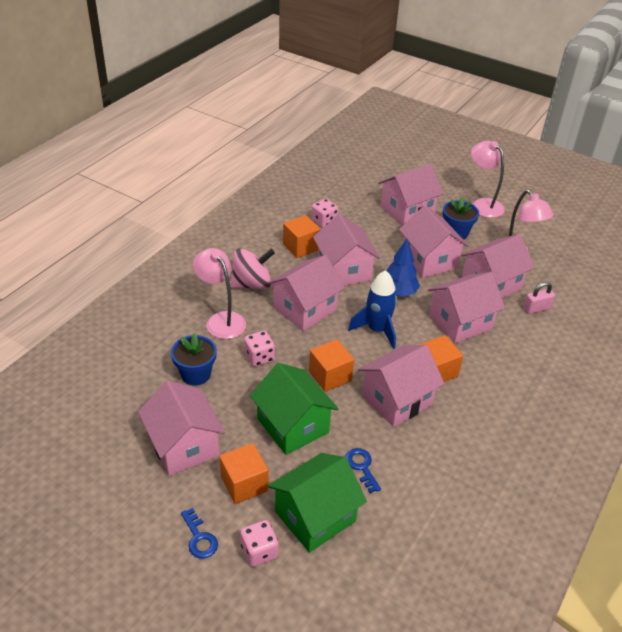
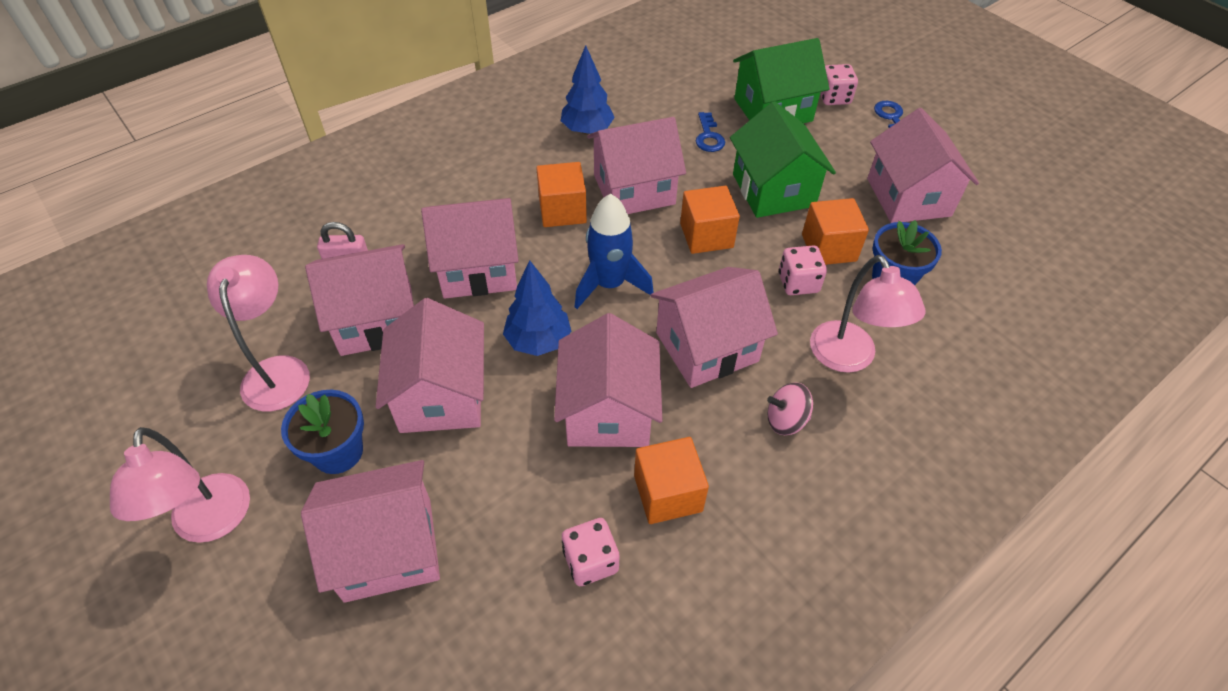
camera: 160 degrees left, 10 degrees up
orange cube [219,443,268,504] -> orange cube moved to [802,198,869,265]
pink spinning top [230,248,275,290] -> pink spinning top [767,382,813,435], size x0.58
none -> blue tree [561,45,615,135]

